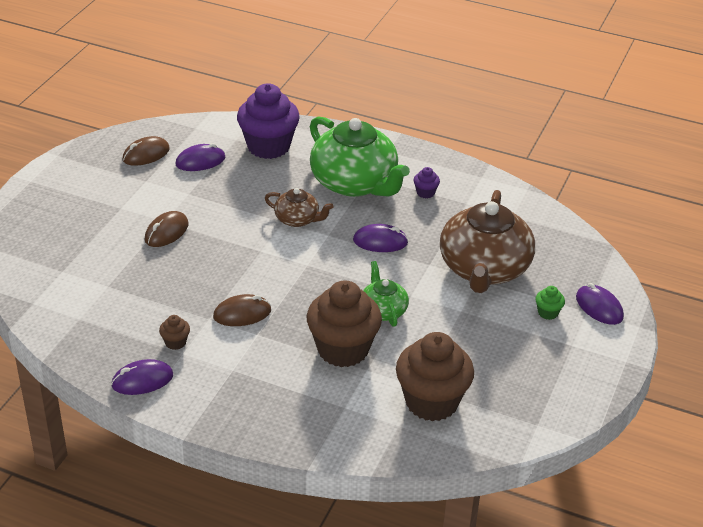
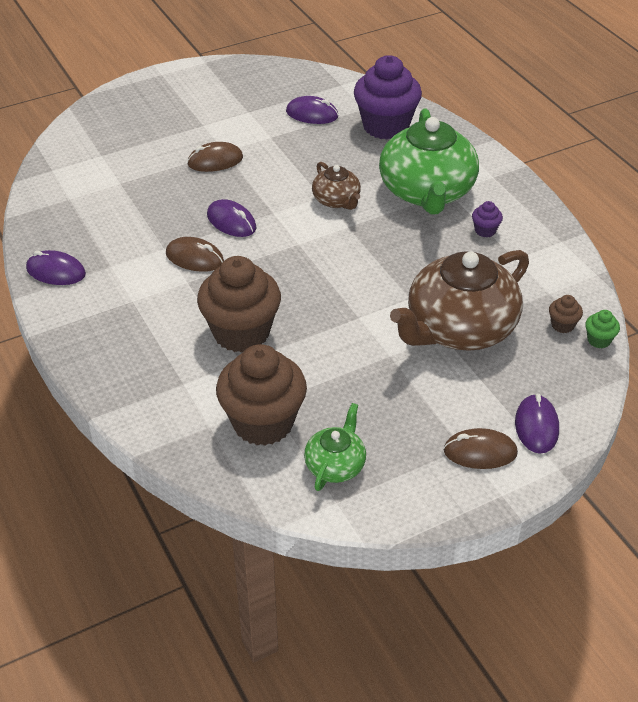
camera: 40 degrees right, 5 degrees up
brown mouse [122,136,170,166] -> brown mouse moved to [443,428,518,469]
brown cupcake [159,315,190,350] -> brown cupcake moved to [549,295,583,333]
purple mouse [353,224,408,252] -> purple mouse moved to [207,199,257,237]
green teapot [363,261,409,327] -> green teapot moved to [304,403,366,491]
green cupcake [535,286,565,320] -> green cupcake moved to [585,310,620,348]

